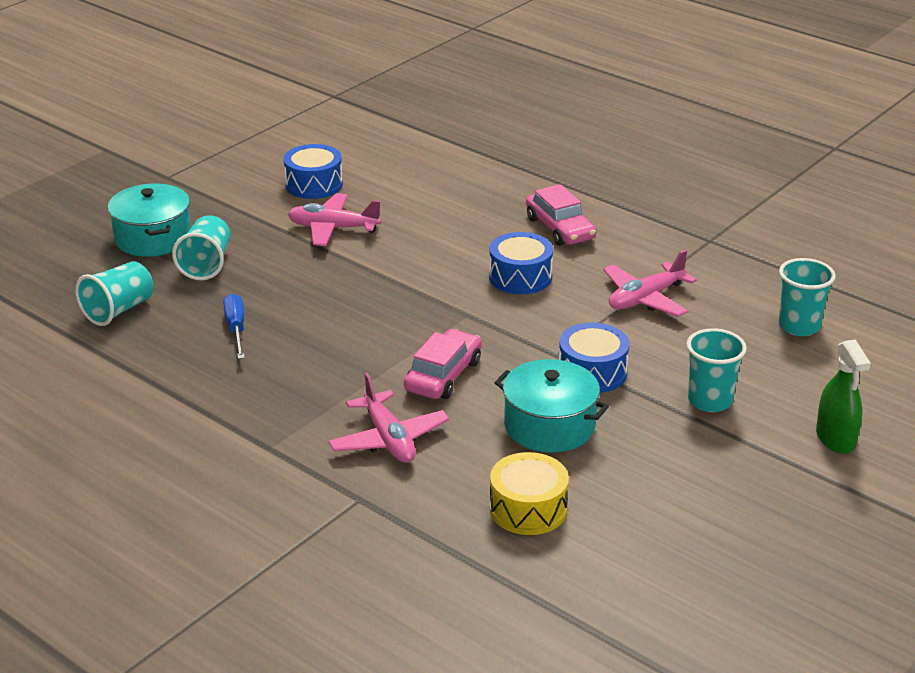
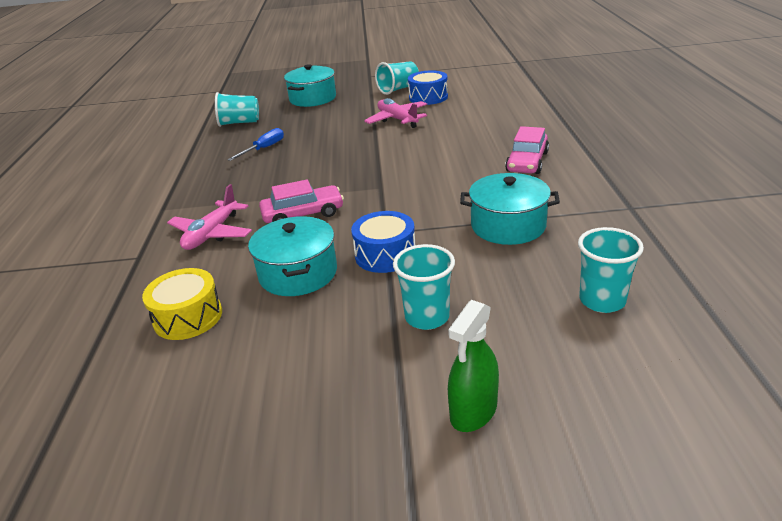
camera: 50 degrees right, 0 degrees up
turquoise cup [172,215,231,280] -> turquoise cup moved to [375,61,419,95]
blue drum [489,232,553,294] -> none
pink plane [603,250,697,317] -> turquoise pot [460,173,560,245]

